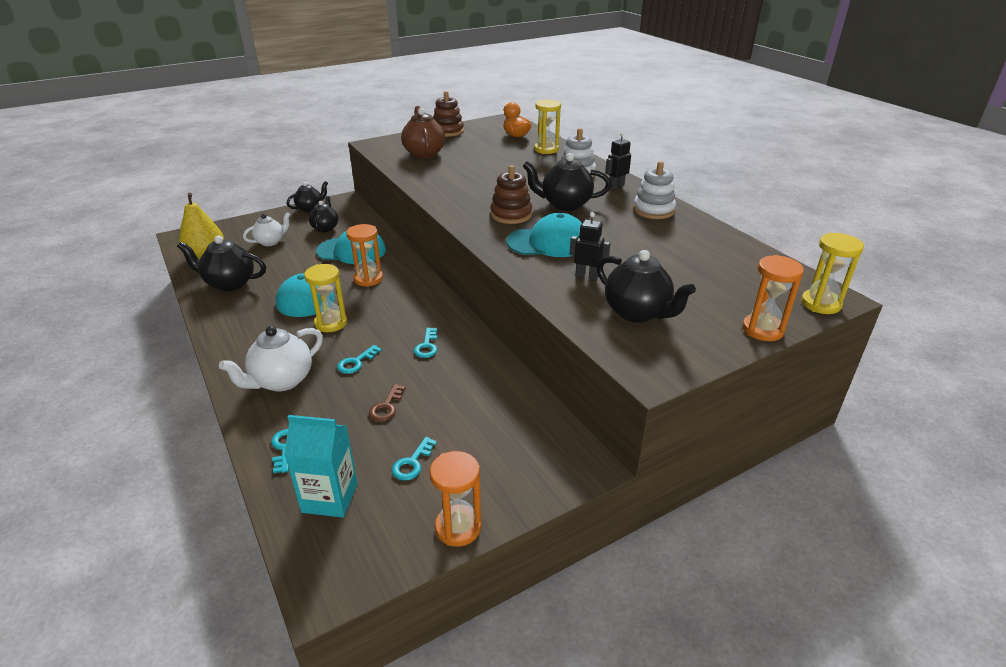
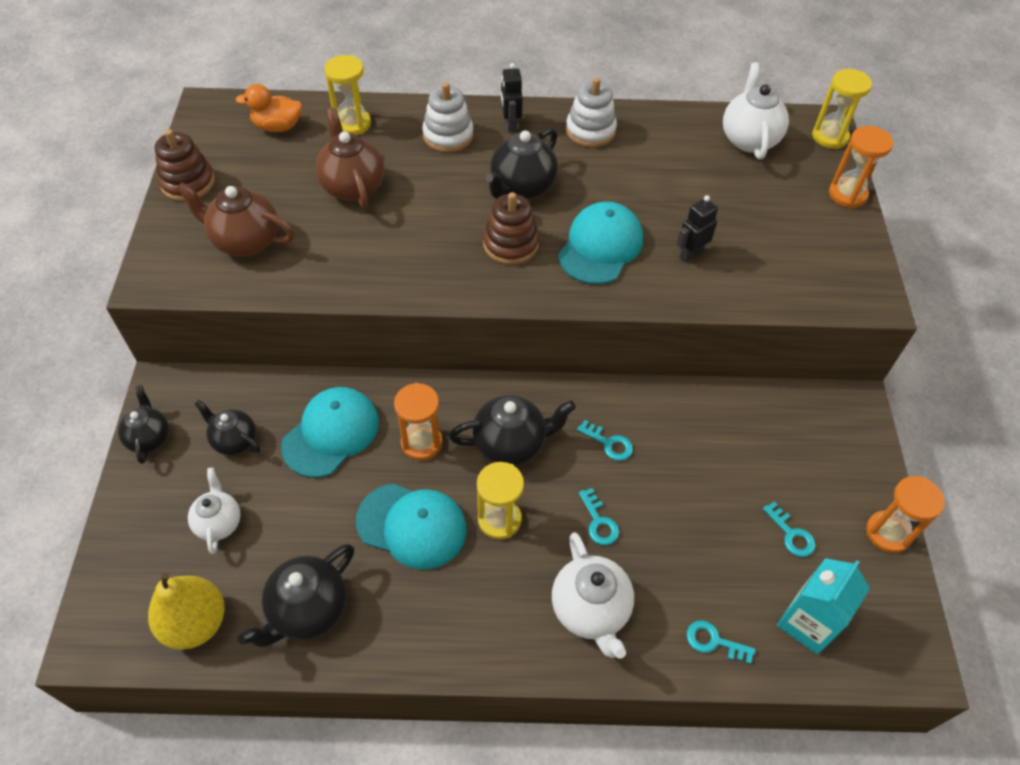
camera: 60 degrees left, 20 degrees up
brown key [369,384,405,421] -> none
black teapot [597,250,696,323] -> black teapot moved to [449,395,576,466]
none -> brown teapot [315,108,384,208]
none -> white teapot [723,62,789,159]

